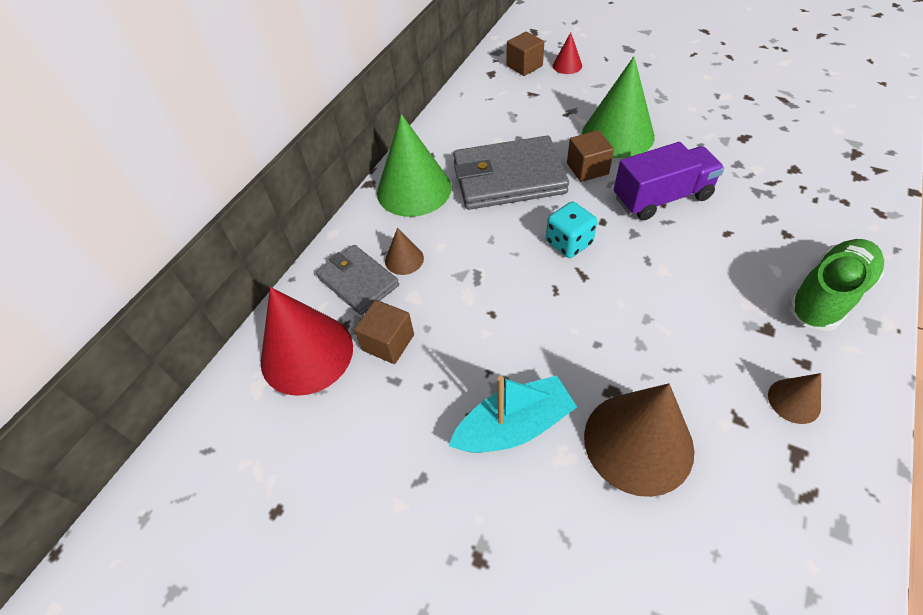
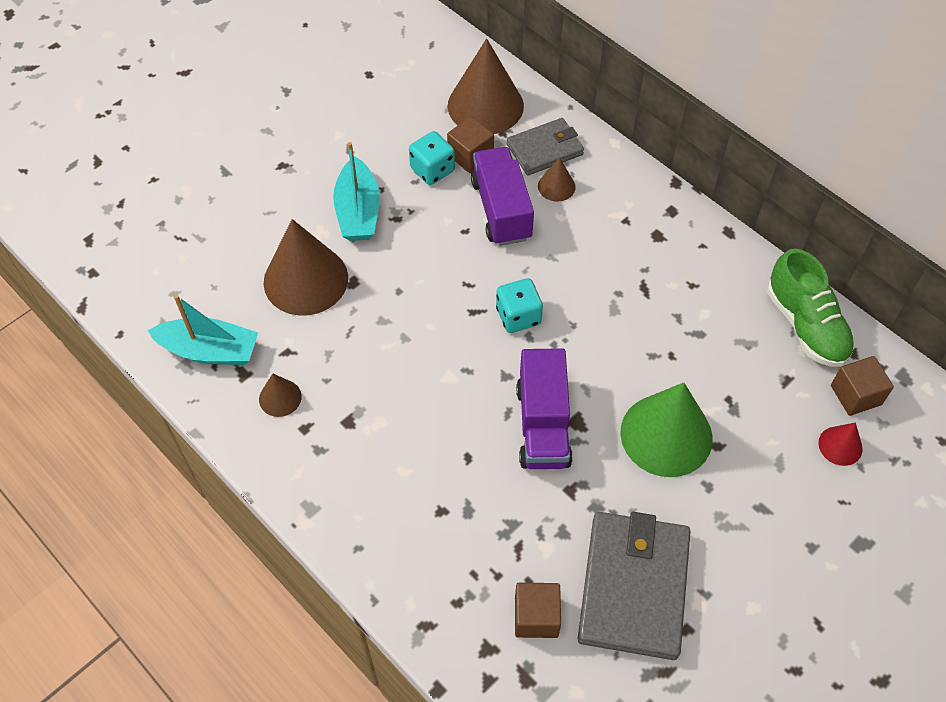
camera: 105 degrees right, 5 degrees up
red cone [261,287,353,396] -> brown cone [448,38,524,134]
green cone [377,114,452,217] -> none
grey wallet [453,136,569,210] -> grey wallet moved to [578,512,691,660]
brown cube [567,130,614,182] -> brown cube moved to [515,583,561,638]
green shoe [788,239,884,331] -> green shoe moved to [767,249,855,367]
none -> turquoise boat [148,294,258,365]
none -> turquoise dice [409,131,455,185]
none -> purple truck [471,147,534,246]

